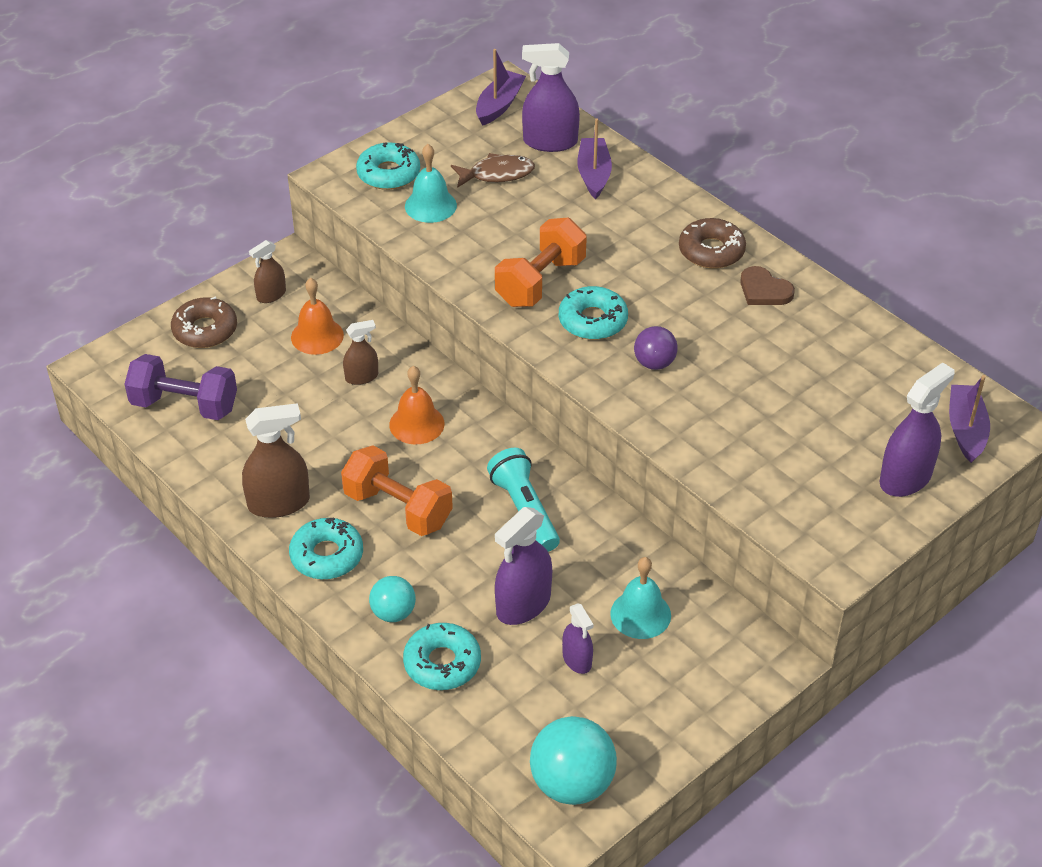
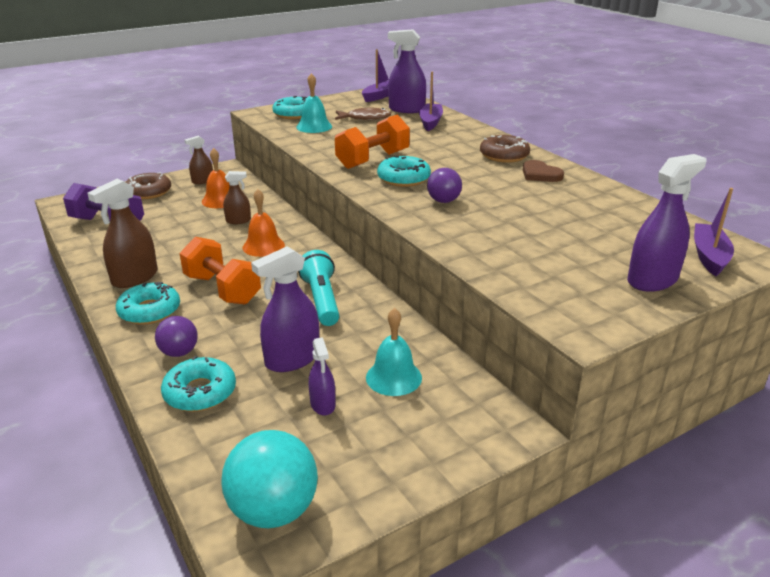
camera: 10 degrees right, 15 degrees down
brown spray bottle [242,403,310,518] -> brown spray bottle turned 135 degrees clockwise [88,179,158,288]
turquoise ball [369,576,416,622] -> purple ball [155,316,198,357]

